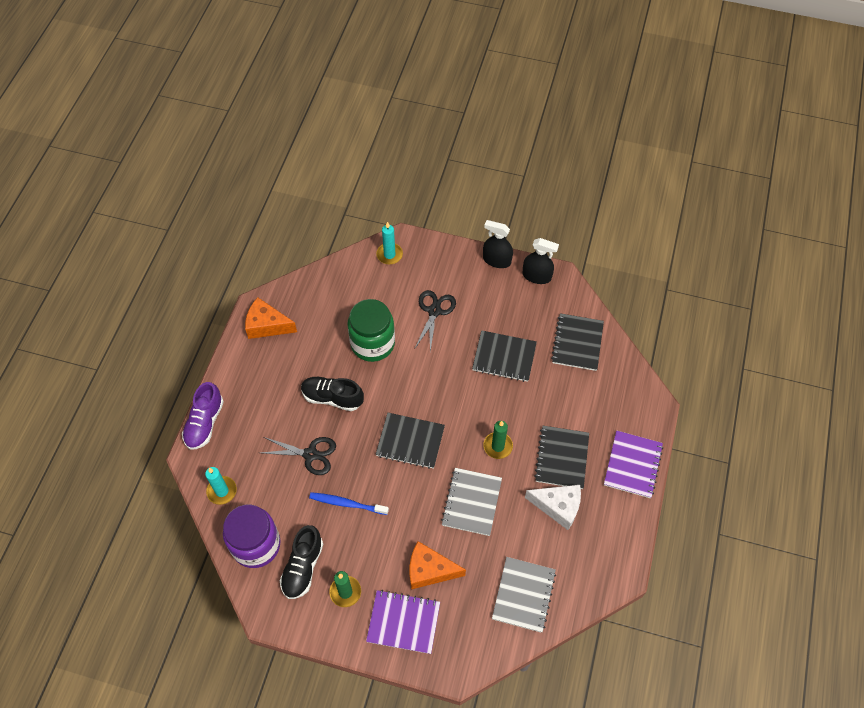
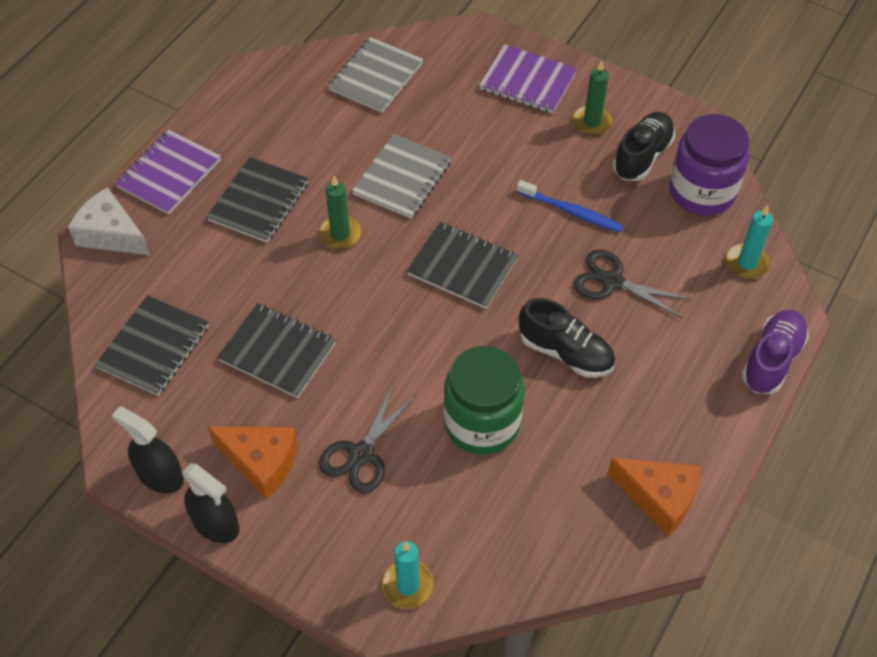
camera: 165 degrees left, 5 degrees down
orange cheese [410,541,466,590] -> orange cheese moved to [207,426,298,499]
white cheese [525,485,581,530] -> white cheese moved to [68,187,150,256]

